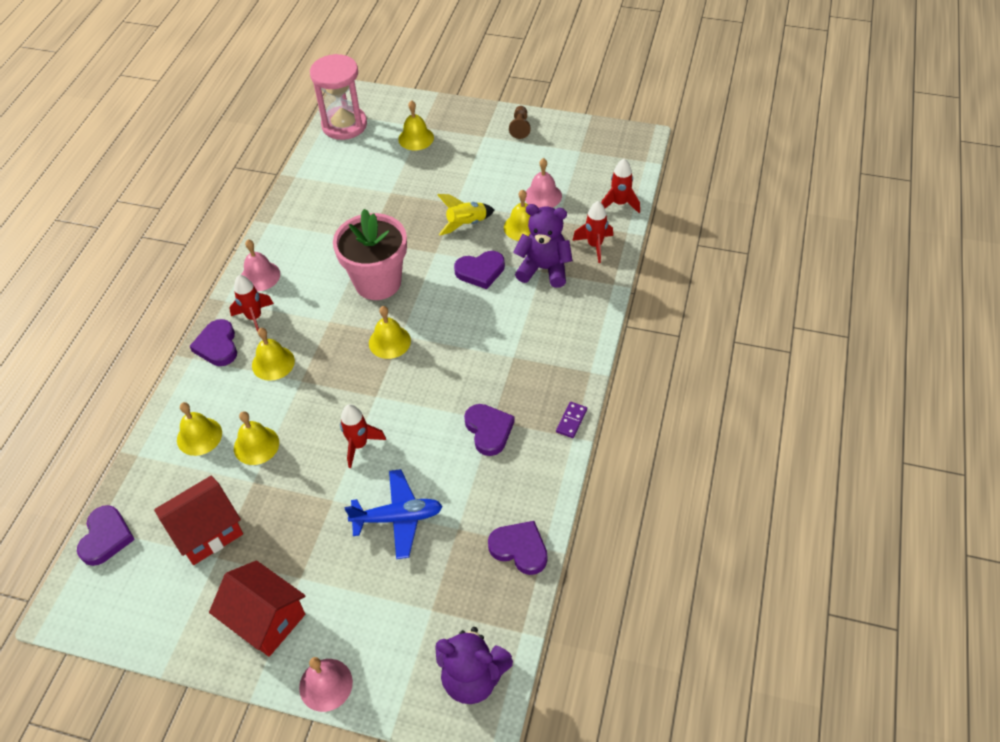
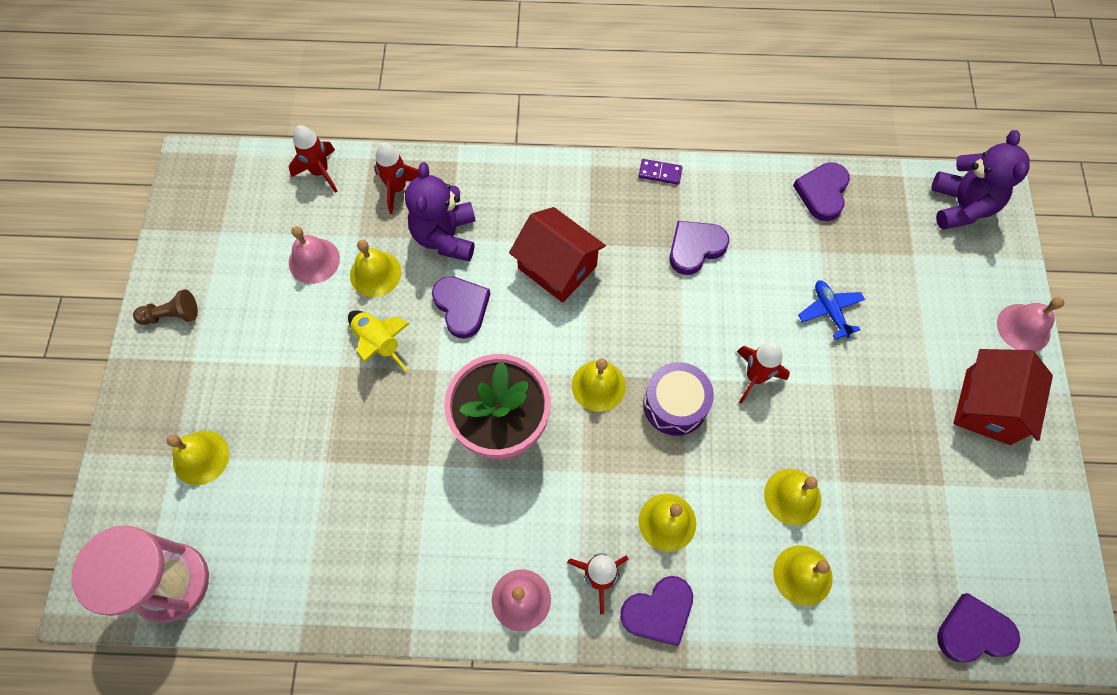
camera: 105 degrees left, 15 degrees up
red house [154,476,243,565] -> red house moved to [509,207,606,303]
blue plane [345,469,442,559] -> blue plane [798,280,865,339], size x0.65
none -> purple drum [643,362,714,436]

